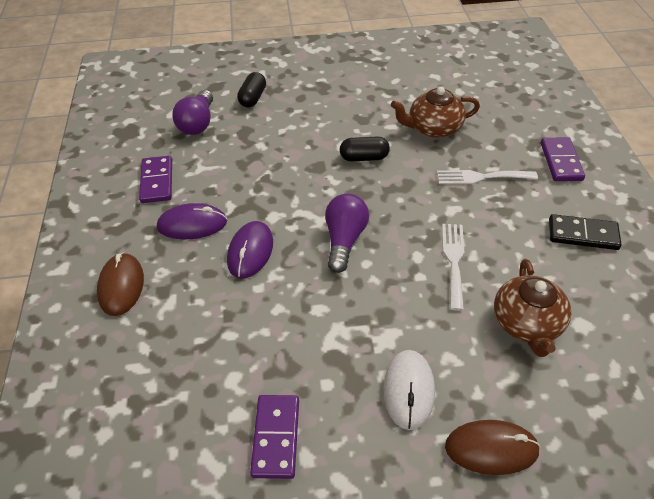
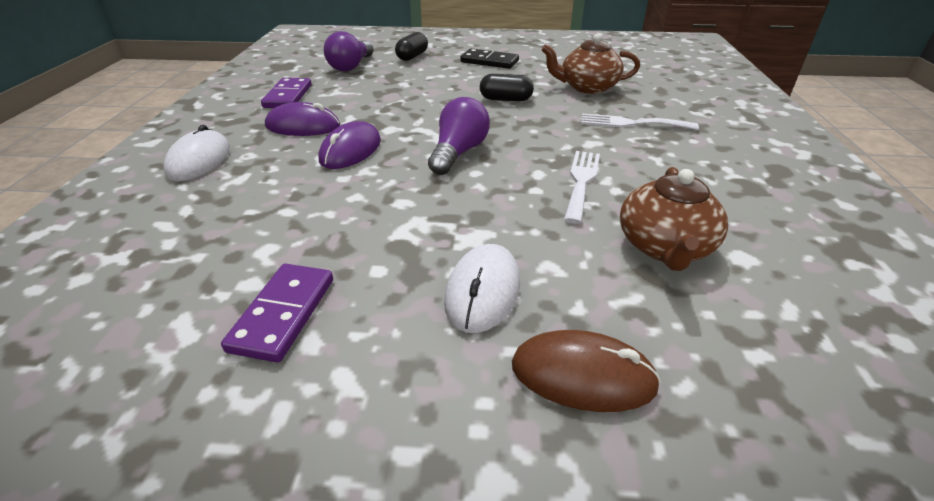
camera: 10 degrees right, 10 degrees down
brown mouse [97,253,144,316] -> white mouse [163,125,230,181]
purple domino [541,137,585,181] -> none
black domino [549,214,622,250] -> black domino moved to [461,48,519,69]

